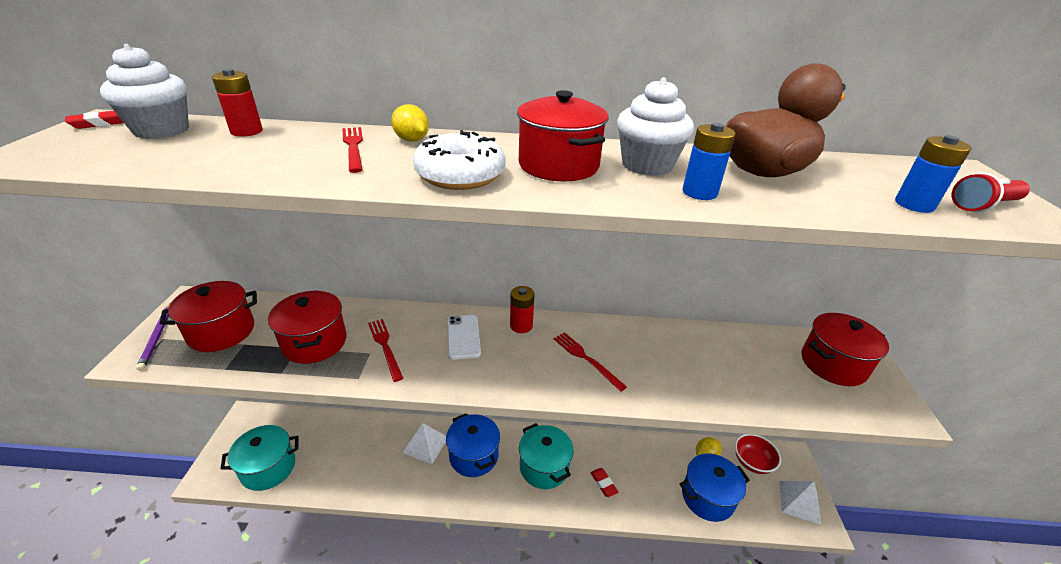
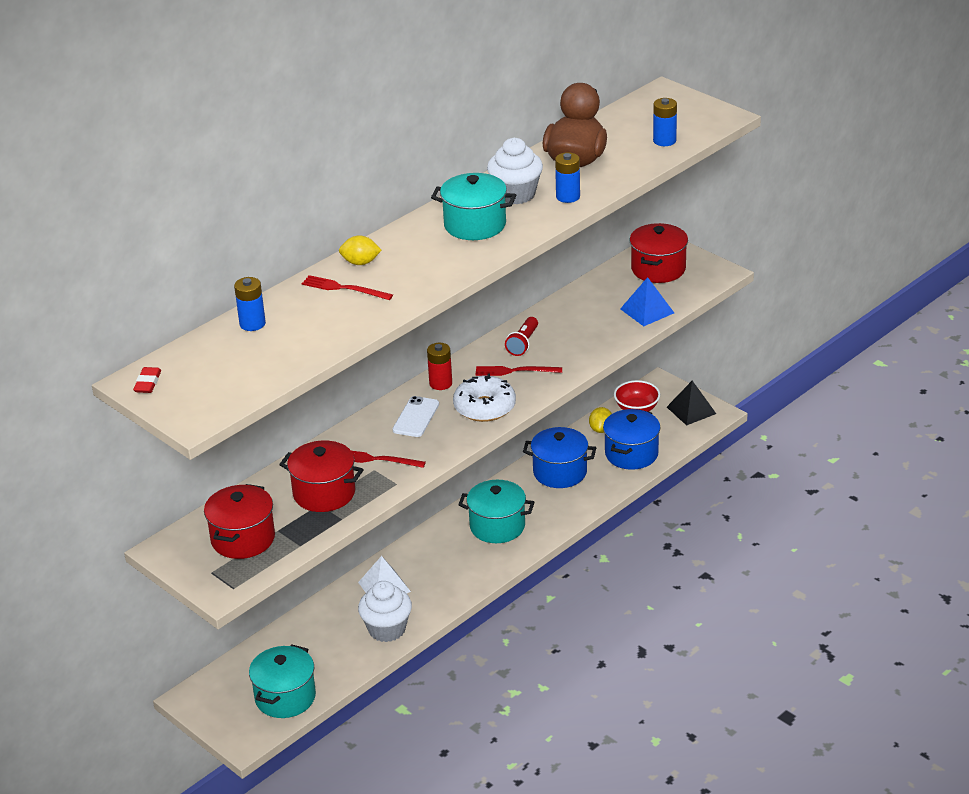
camera: 45 degrees left, 0 degrees up
white cupcake [100,44,189,139] -> white cupcake moved to [358,581,412,642]
purple pencil [136,303,171,371] -> none
red battery [212,69,263,137] -> blue battery [234,277,266,331]
white donut [413,130,506,190] -> white donut moved to [453,373,516,422]
blue pot [446,414,500,477] -> blue pot moved to [523,427,596,488]
white phone [447,315,481,360] -> white phone turned 75 degrees clockwise [393,396,439,437]
red pot [517,90,609,181] -> turquoise pot [431,173,516,240]
red eraser [590,468,618,497] -> none
white pyramid [780,481,821,525] -> black pyramid [667,381,716,426]
red flashlight [952,173,1030,212] -> red flashlight moved to [505,317,538,356]
none -> blue pyramid [620,277,674,326]

